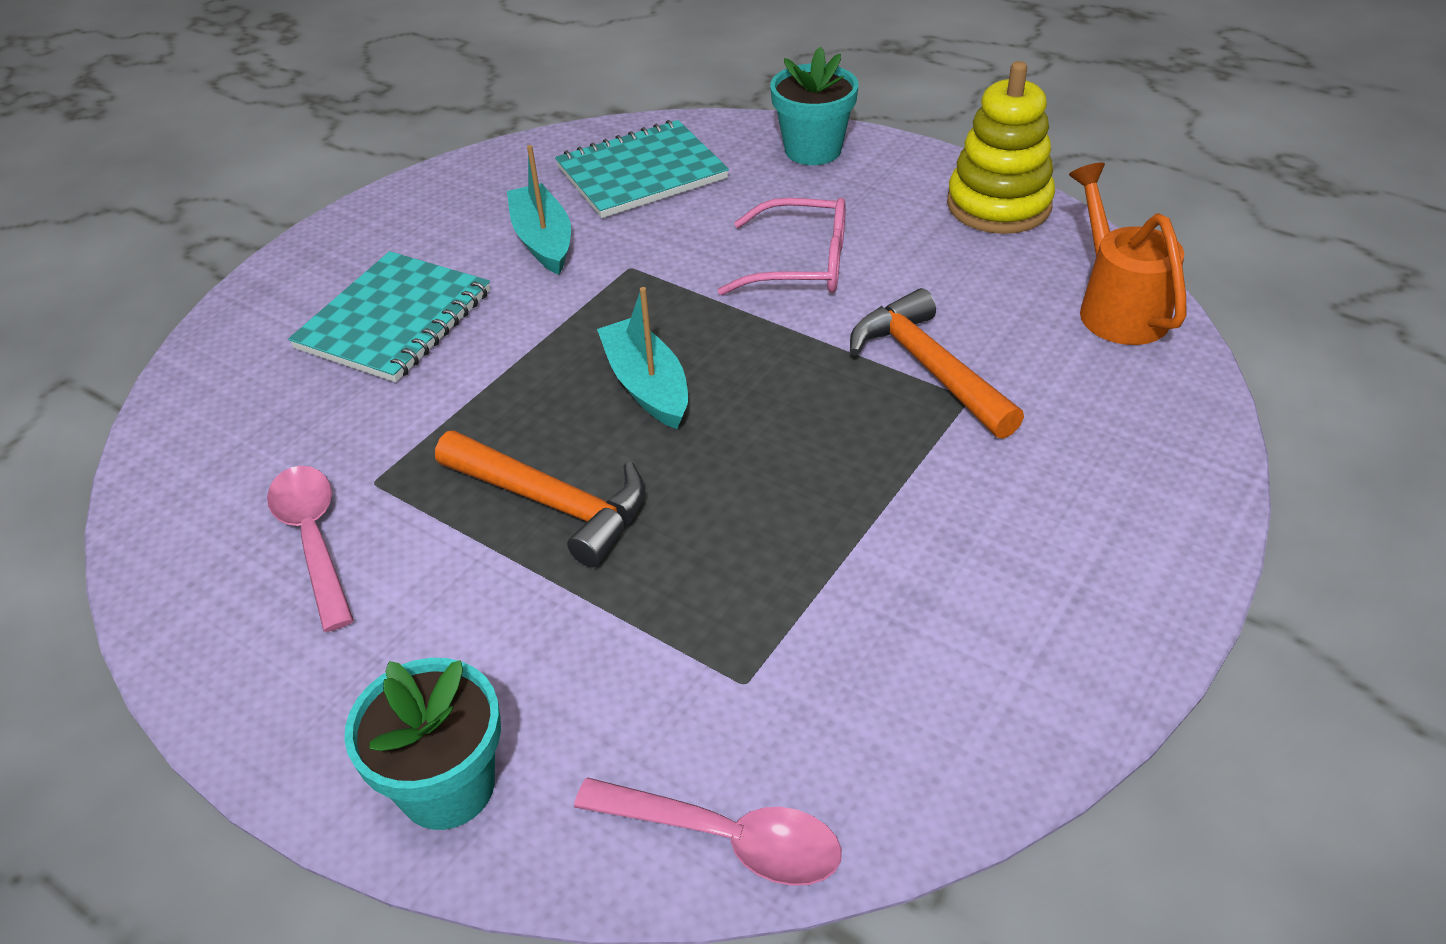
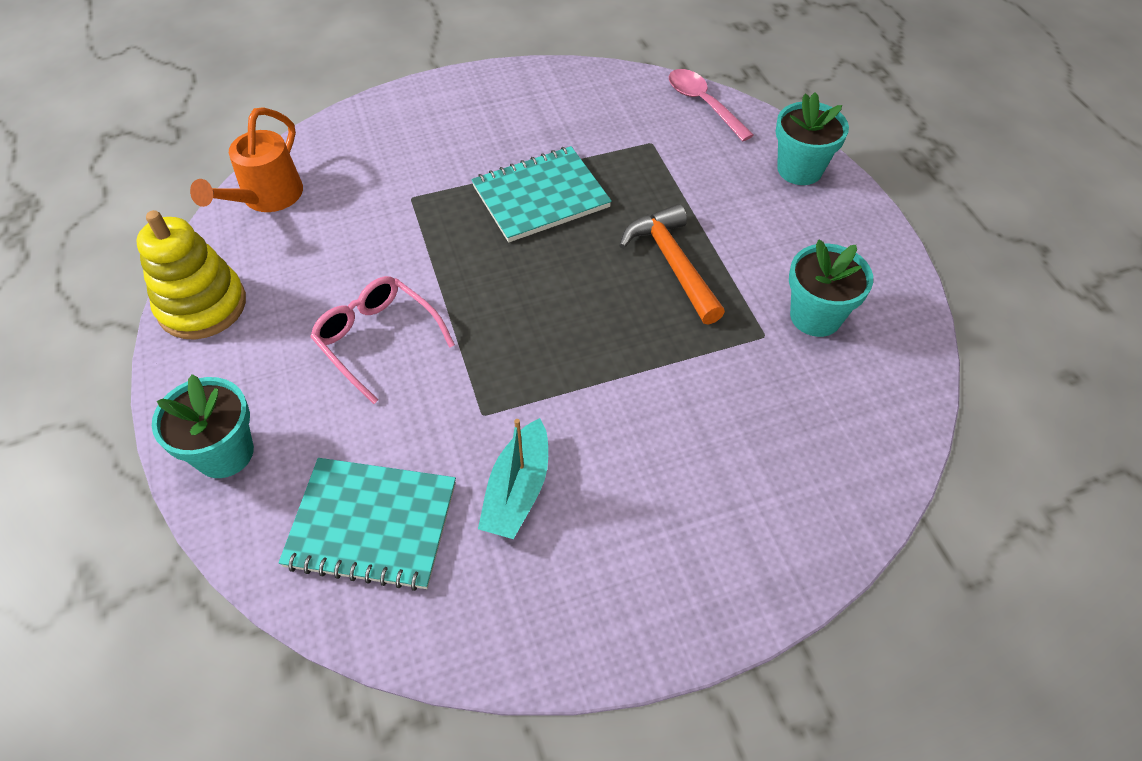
camera: 145 degrees left, 10 degrees up
pink spoon [267,466,354,632] -> turquoise flower pot [789,239,873,337]
turquoise notebook [288,251,490,382] -> turquoise notebook moved to [471,146,612,243]
turquoise boat [597,287,688,429] -> none
orange hammer [850,288,1024,439] -> none

